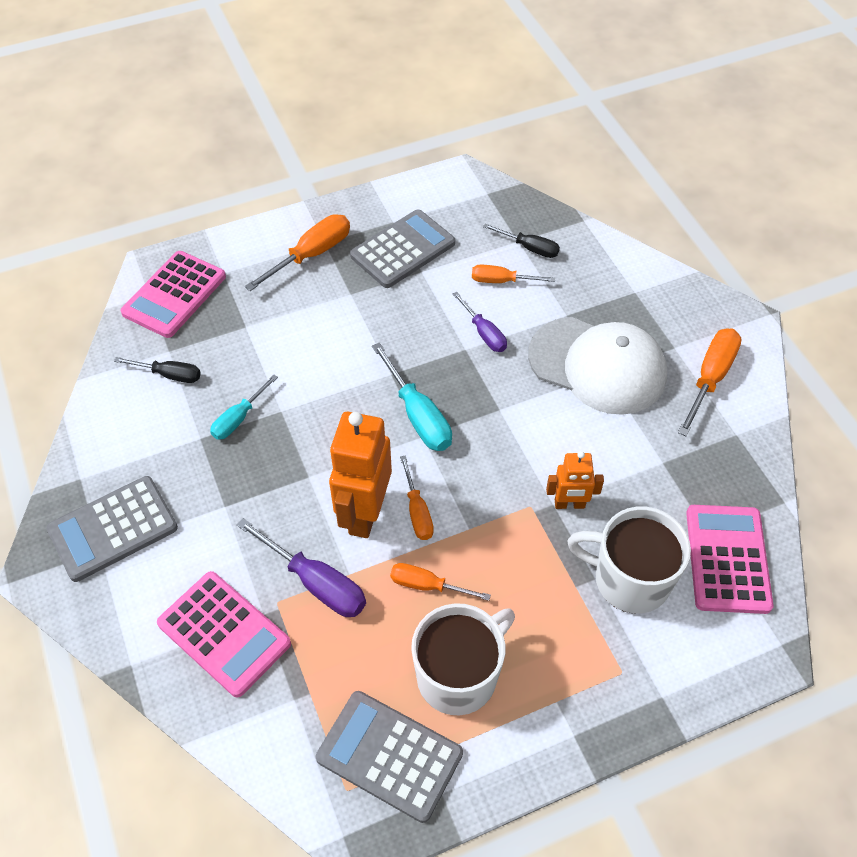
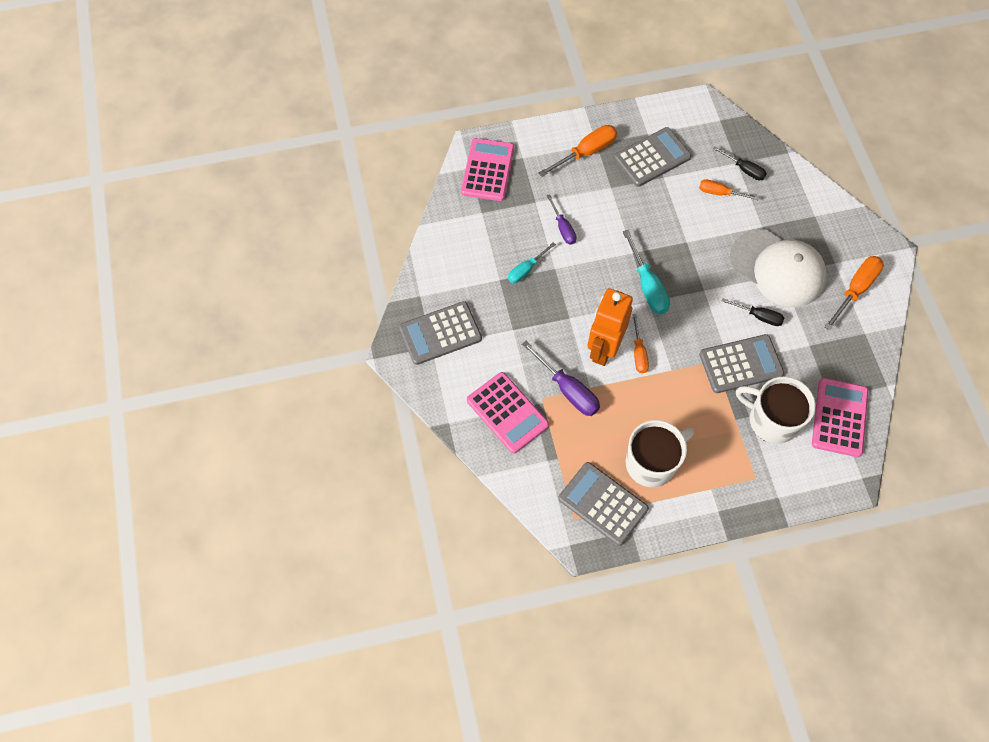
camera: 10 degrees right, 10 degrees up
black screwdriver [114,357,201,383] -> black screwdriver moved to [722,298,784,326]
pink calculator [121,251,226,338] -> pink calculator turned 150 degrees clockwise [461,138,514,201]
orange screwdriver [390,563,491,601] -> none
purple screwdriver [453,292,507,352] -> purple screwdriver moved to [546,194,577,245]
orange robot [546,451,604,509] -> grey calculator [699,334,784,393]

